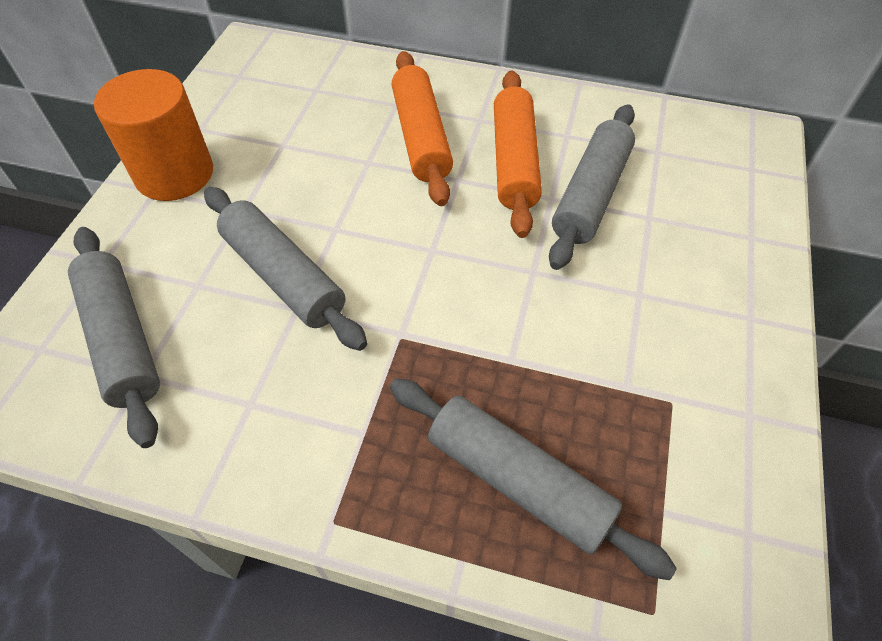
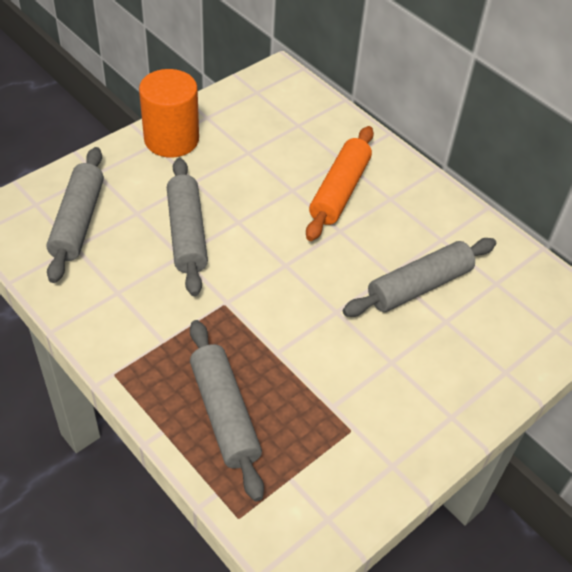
camera: 30 degrees right, 5 degrees down
orange rolling pin [494,70,542,238] -> none

